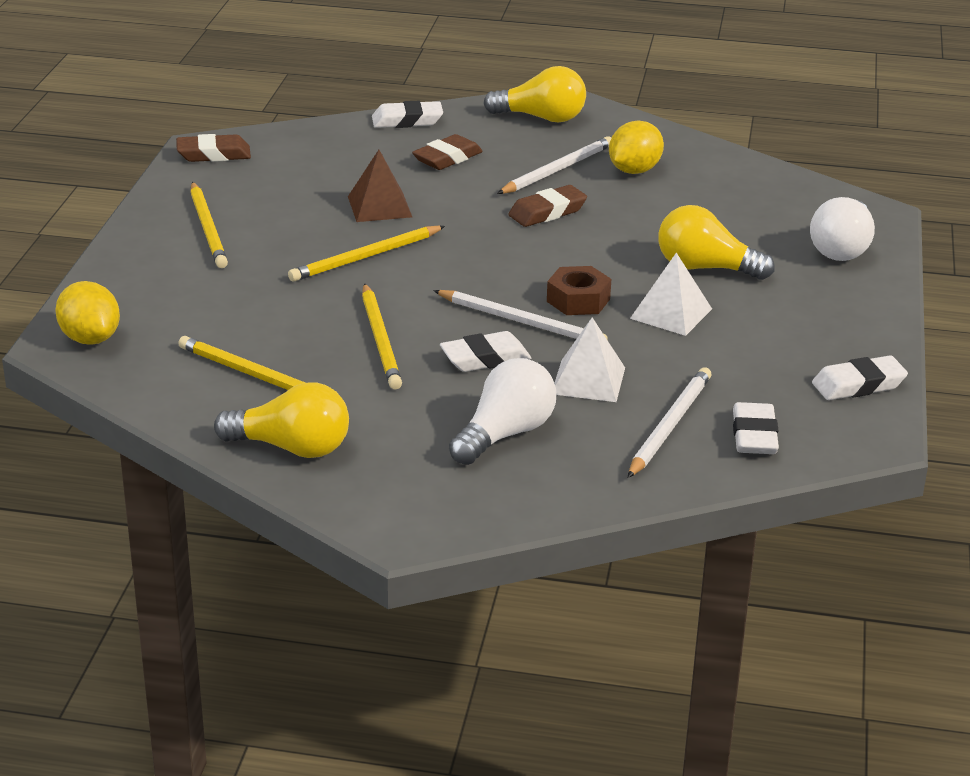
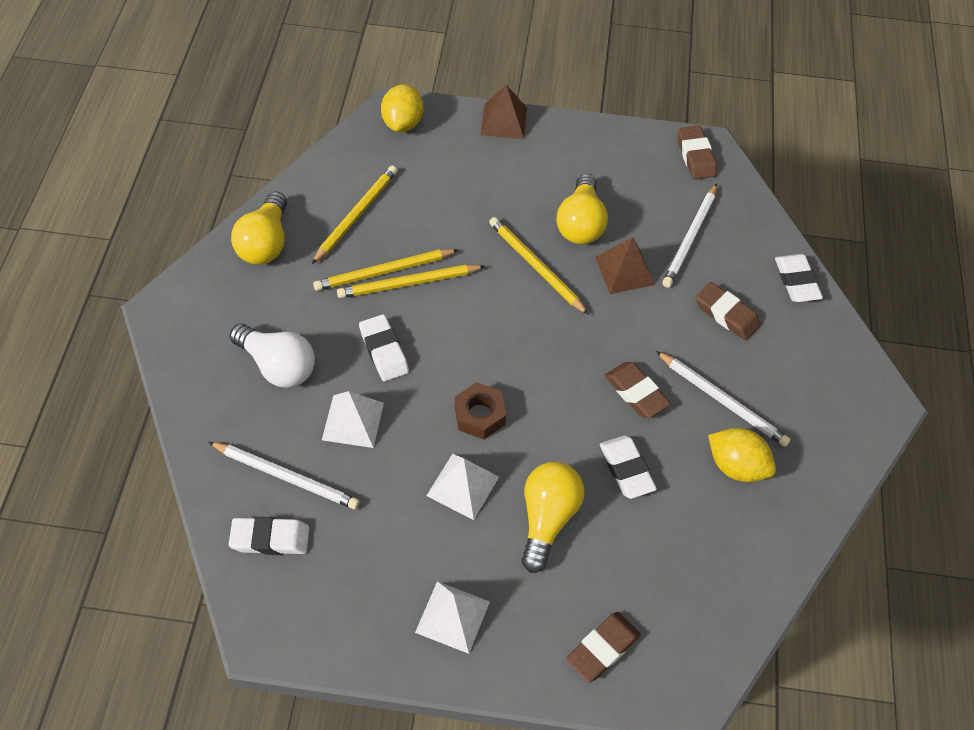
camera: 85 degrees right, 25 degrees up
yellow lemon [55,281,120,345] -> yellow lemon turned 45 degrees counterclockwise [381,85,424,132]
yellow pencil [190,182,228,268] -> yellow pencil moved to [313,249,458,291]
white pencil [433,290,608,340] -> white pencil moved to [662,184,717,288]
yellow light bulb [483,66,586,123] -> yellow light bulb moved to [557,173,608,244]
white light bulb [810,197,875,261] -> brown eraser [566,612,641,682]
white eraser [812,355,908,400] -> white eraser moved to [600,435,657,499]
none -> white pyramid [415,581,490,654]
none -> brown pyramid [481,85,527,139]

